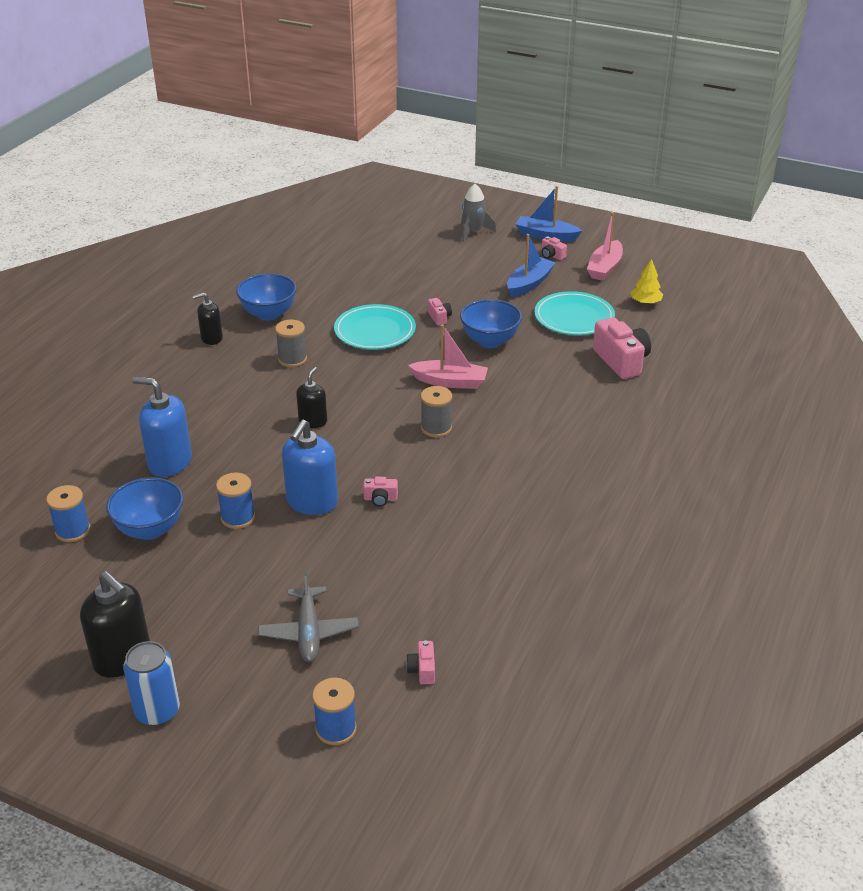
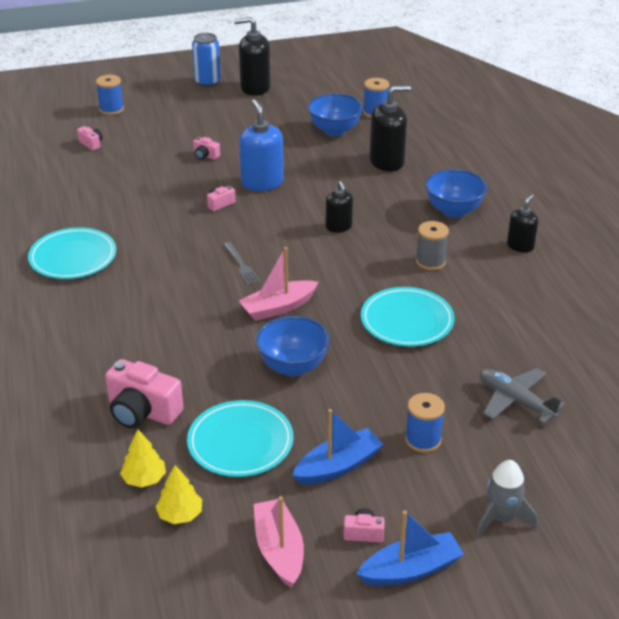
camera: 140 degrees right, 0 degrees up
blue soap dispenser [132,377,192,477] -> black soap dispenser [370,86,411,171]
blue spool [216,473,255,529] -> blue spool moved to [405,393,445,453]
blue bowl [236,274,297,321] -> blue bowl moved to [425,169,487,218]
grey plane [258,571,359,662] -> grey plane moved to [480,368,565,424]
grey spool [421,386,452,437] -> grey fork [223,242,260,285]
pink camera [428,298,452,325] -> pink camera moved to [193,137,220,160]
blue boat [507,234,556,297] -> blue boat turned 120 degrees counterclockwise [292,409,384,485]
none -> turquoise plate [28,227,116,279]
none -> yellow tree [120,430,166,488]

